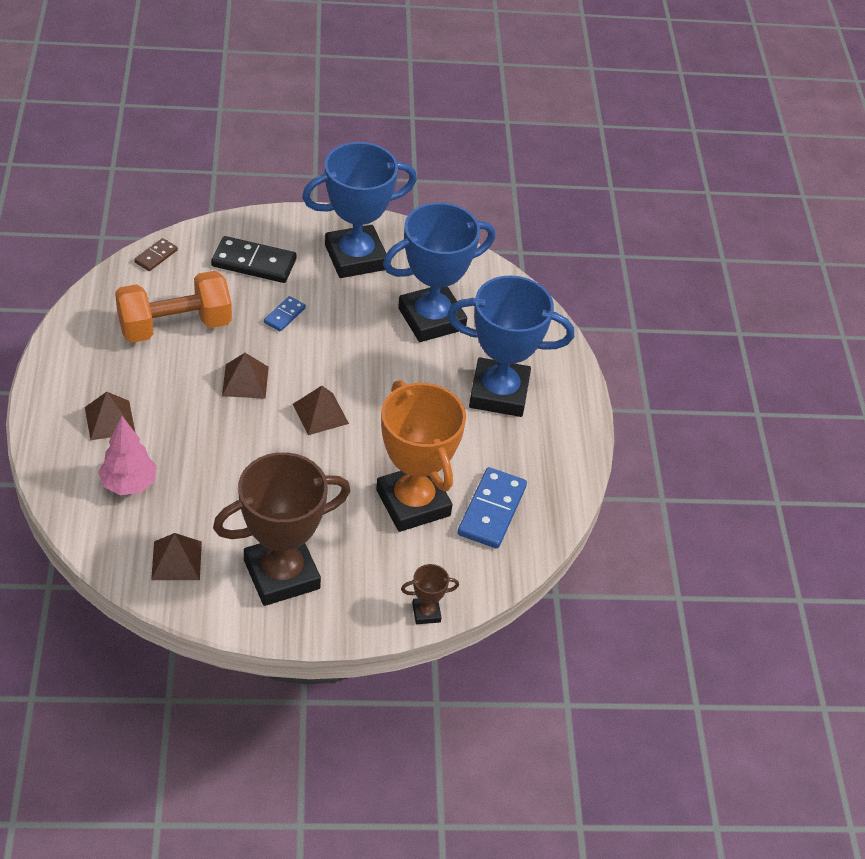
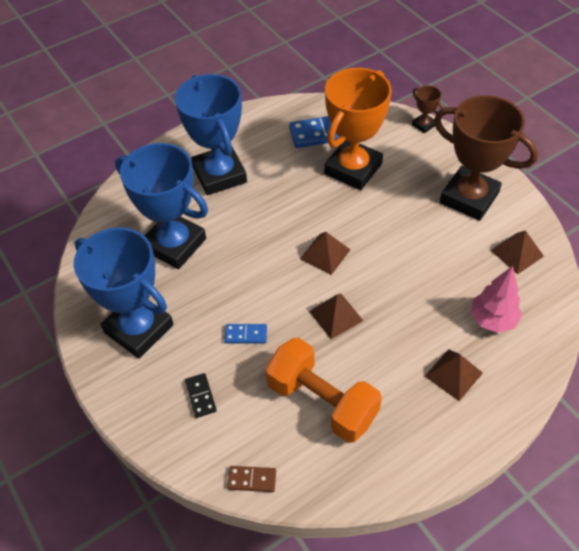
camera: 115 degrees left, 5 degrees up
black domino [211,236,297,283] -> black domino [185,373,217,418], size x0.54

